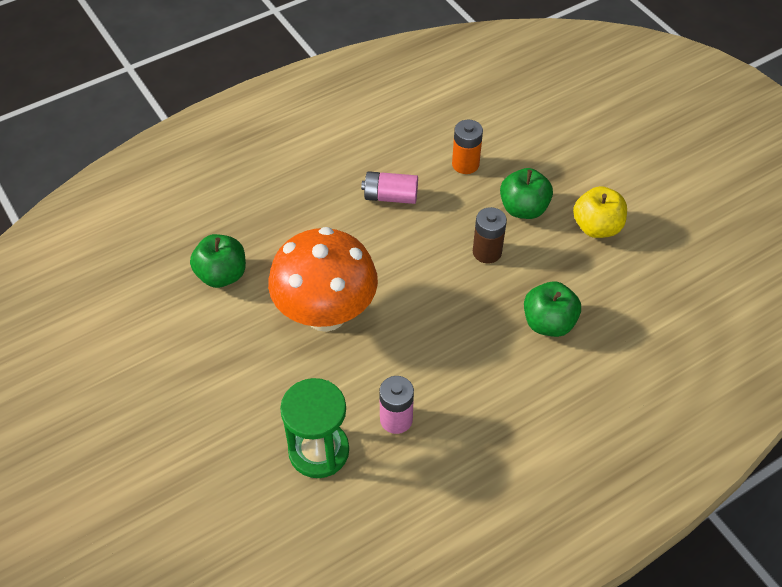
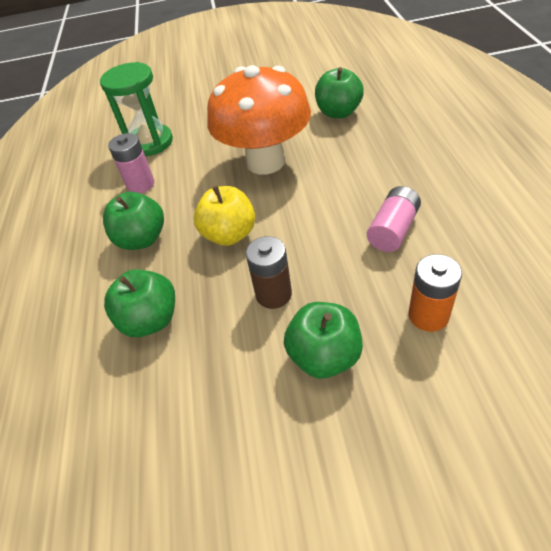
camera: 120 degrees right, 5 degrees down
yellow apple [573,186,627,238] -> yellow apple moved to [194,186,255,246]
none -> green apple [103,192,164,250]

